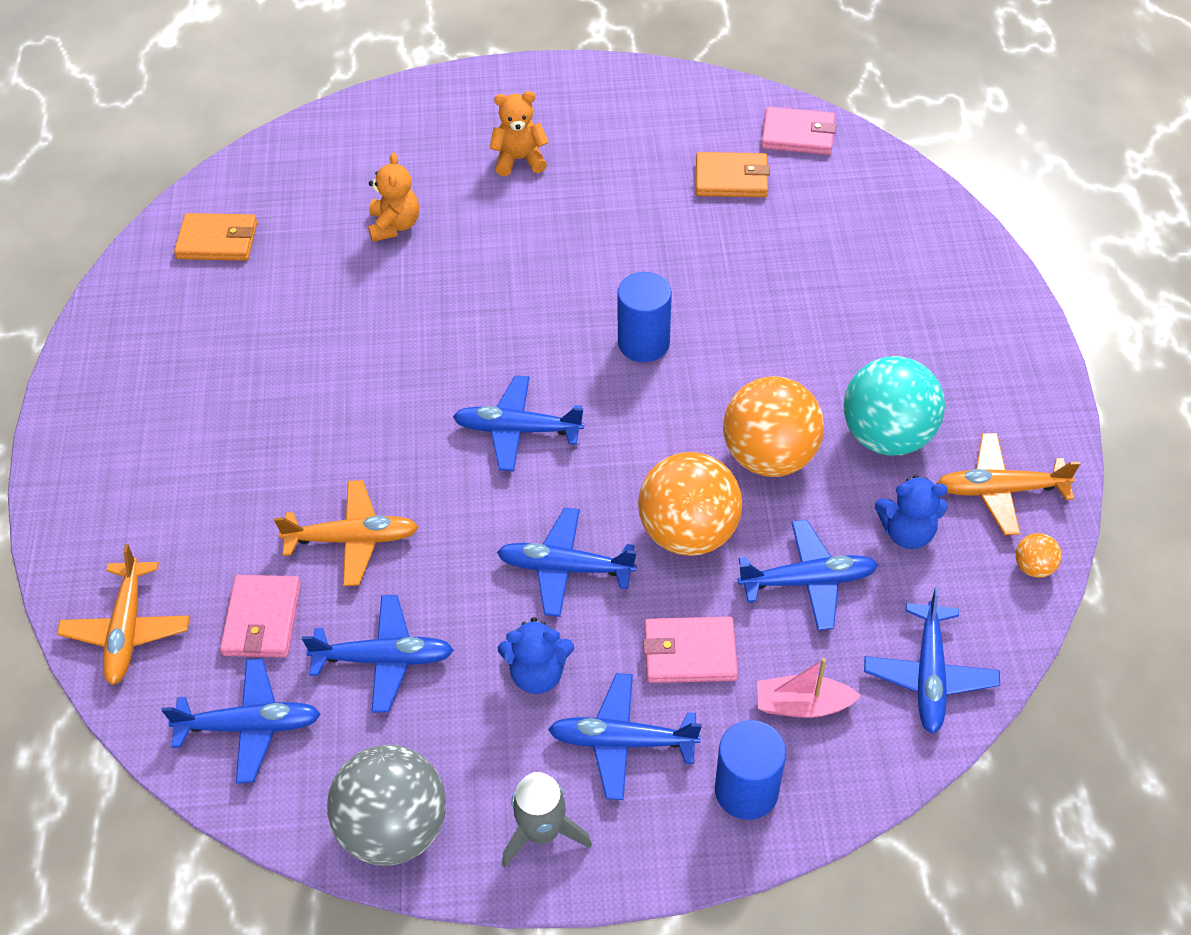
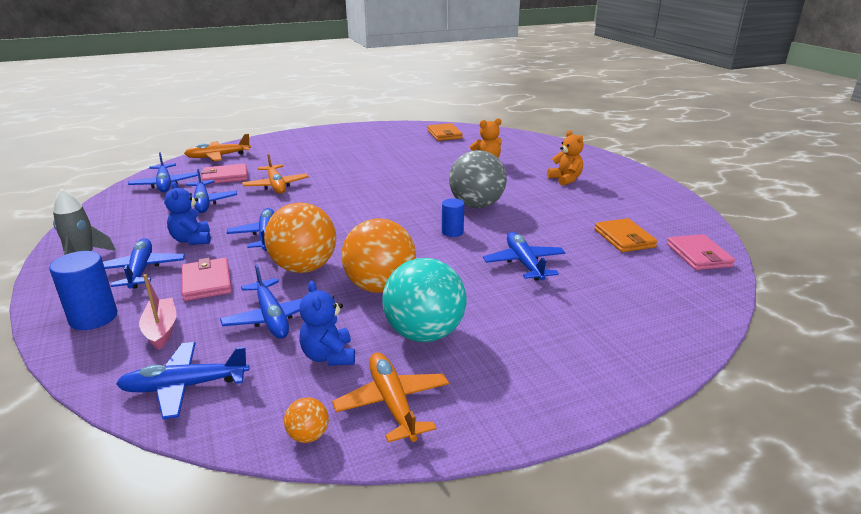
camera: 70 degrees right, 25 degrees down
grey ball [327,745,446,866] -> grey ball moved to [449,150,507,208]
blue plane [453,375,584,471] -> blue plane moved to [483,232,566,281]
blue cylinder [617,272,672,362] -> blue cylinder [442,198,464,237], size x0.63

